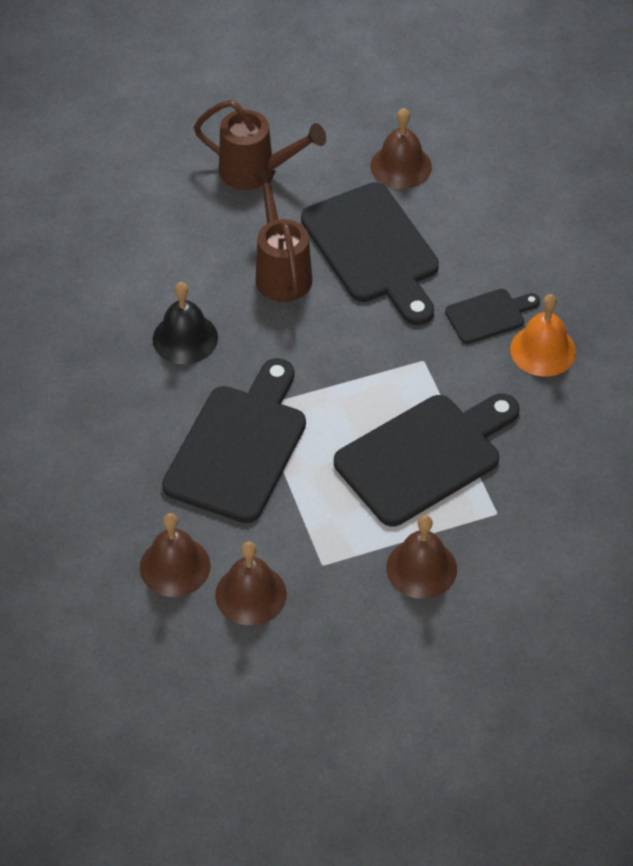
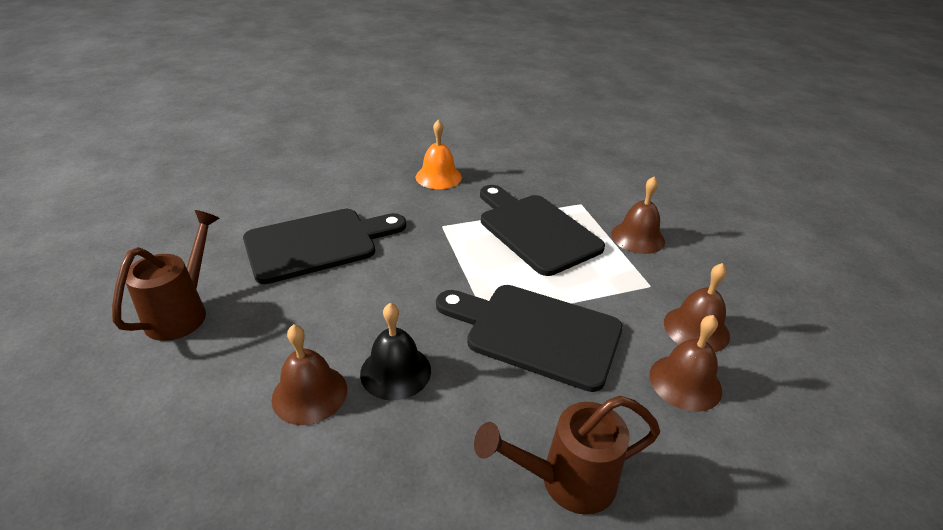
camera: 90 degrees left, 15 degrees down
brown watering can [253,170,312,302] -> brown watering can moved to [474,396,660,515]
brown bell [371,108,432,189] -> brown bell moved to [272,324,347,425]
black cutting board [445,289,540,344] -> none

